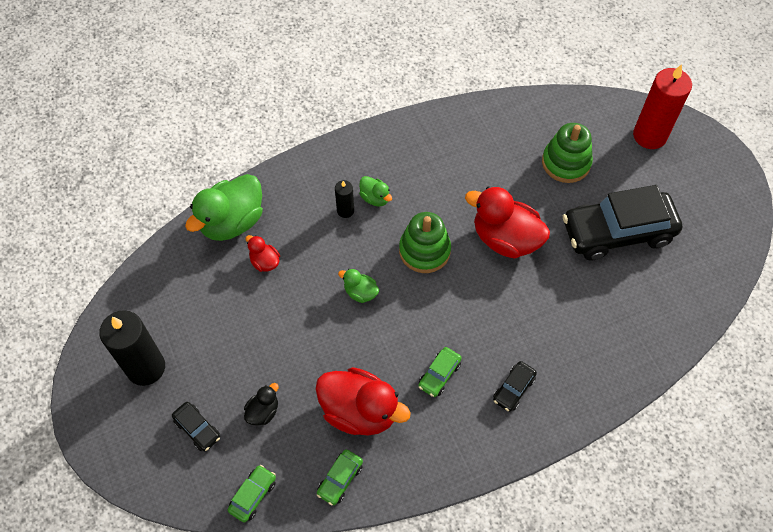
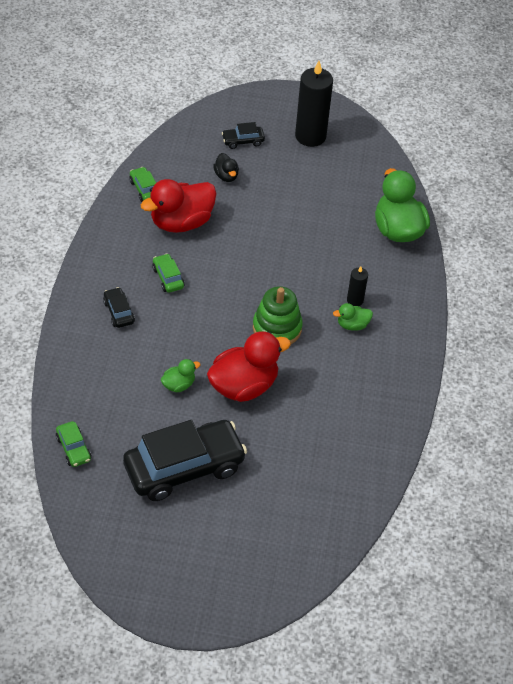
camera: 120 degrees right, 10 degrees down
green car [228,465,276,523] -> green car moved to [56,421,91,467]
red duck [246,235,280,272] -> none
green duck [338,269,379,303] -> green duck moved to [161,359,200,392]
green stacking toy [542,123,593,183] -> none
black car [563,185,682,261] -> black car turned 45 degrees clockwise [123,420,247,501]
red candle [633,64,692,149] -> none

